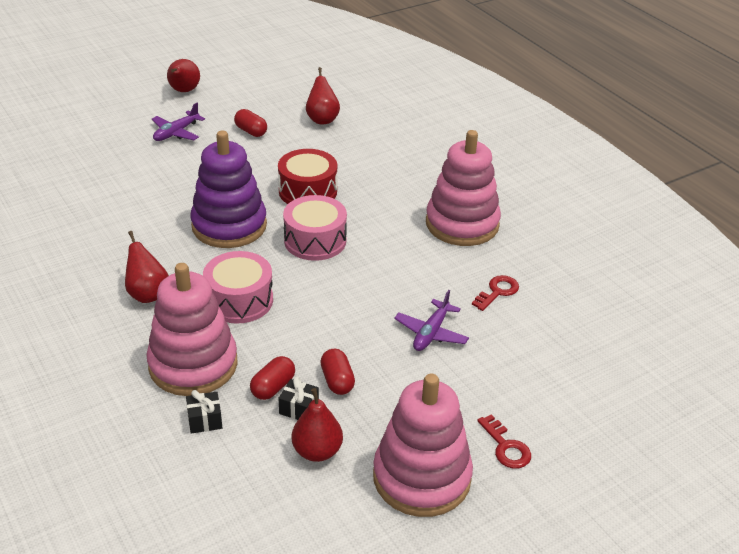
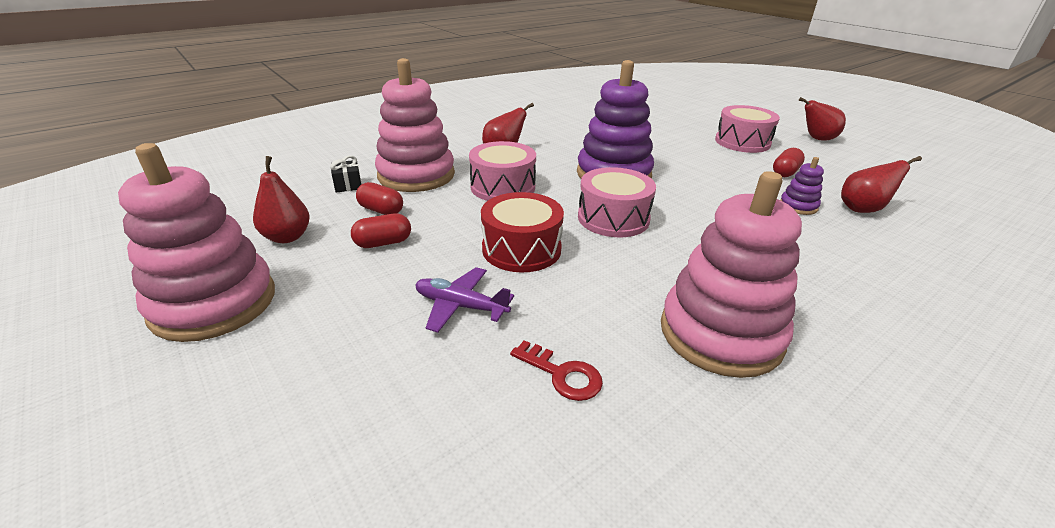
camera: 85 degrees right, 5 degrees down
purple plane [152,103,205,141] -> pink drum [715,105,780,153]
red drum [278,149,337,204] -> red drum moved to [481,192,564,272]
black gift [278,376,319,420] -> none
red key [477,414,531,469] -> none
none -> purple stacking toy [780,157,824,215]

